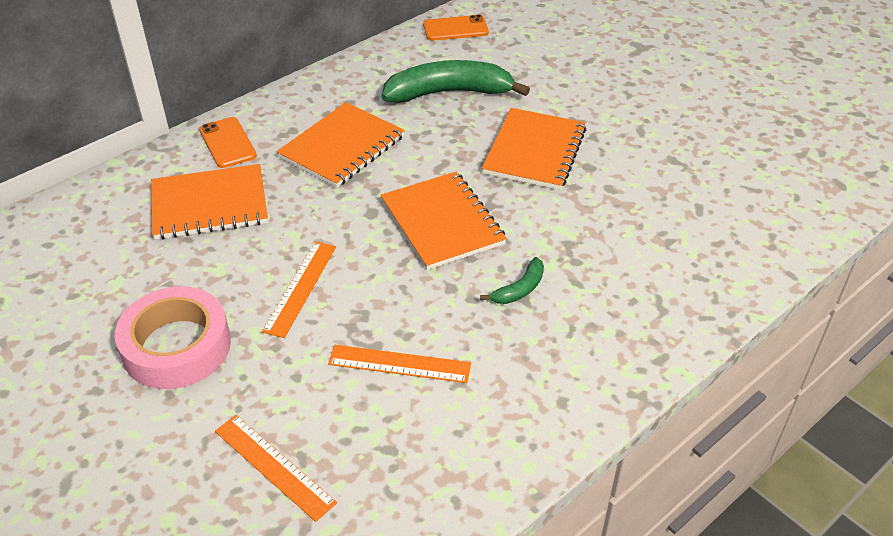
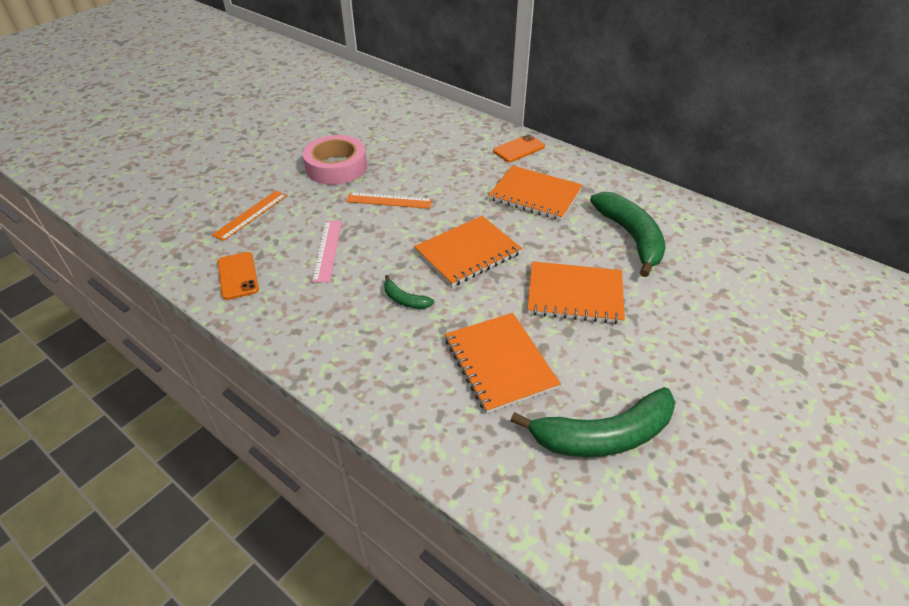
camera: 80 degrees right, 0 degrees up
orange notebook [151,164,268,240] -> orange notebook moved to [445,313,561,413]
orange ruler [328,345,471,383] -> pink ruler [312,221,342,282]
orange phone [423,15,489,41] -> orange phone moved to [218,252,259,300]
none -> green banana [511,387,676,457]

